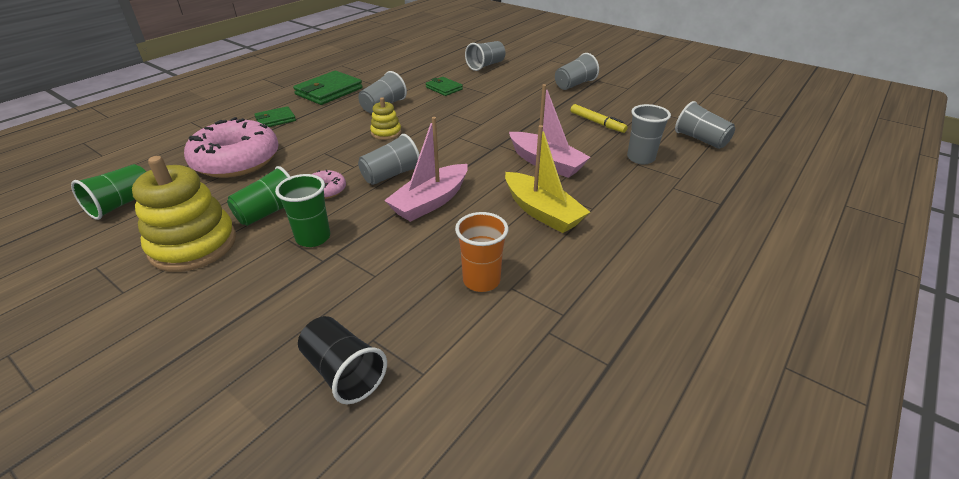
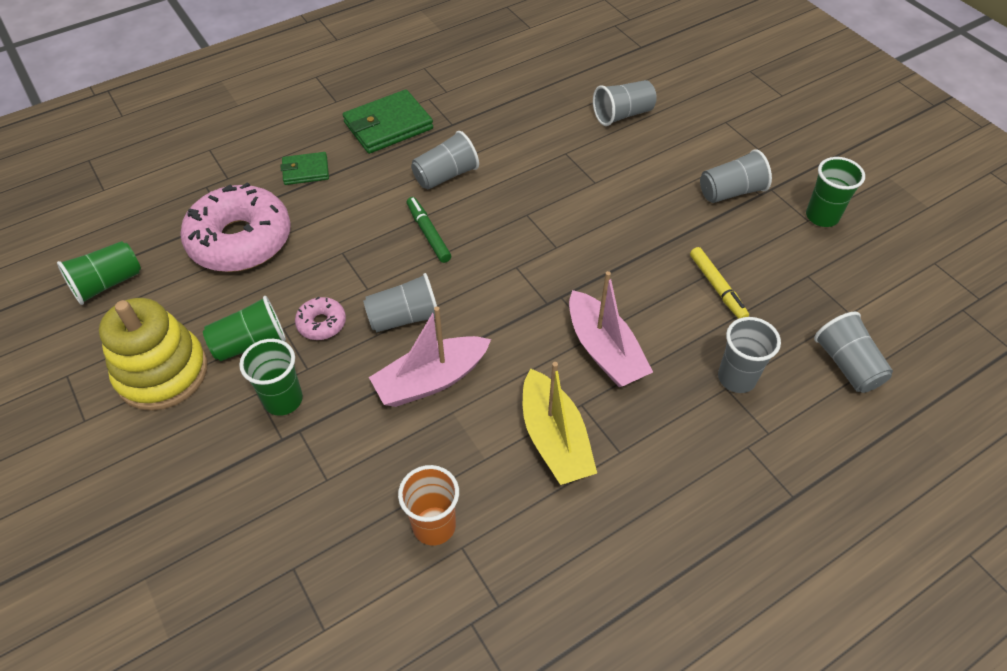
camera: 20 degrees right, 15 degrees up
black cup [298,316,387,404] -> none
yellow stacking toy [370,97,401,140] -> green marker [407,197,451,263]
green wallet [425,77,463,96] -> none
none -> green cup [806,157,865,227]

